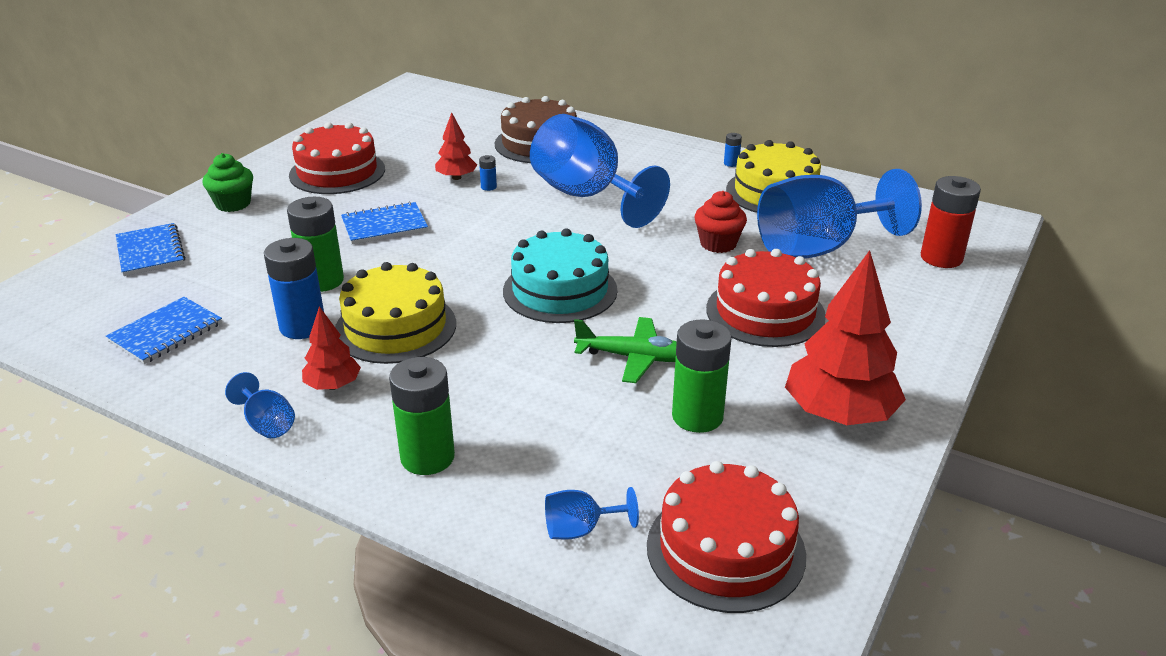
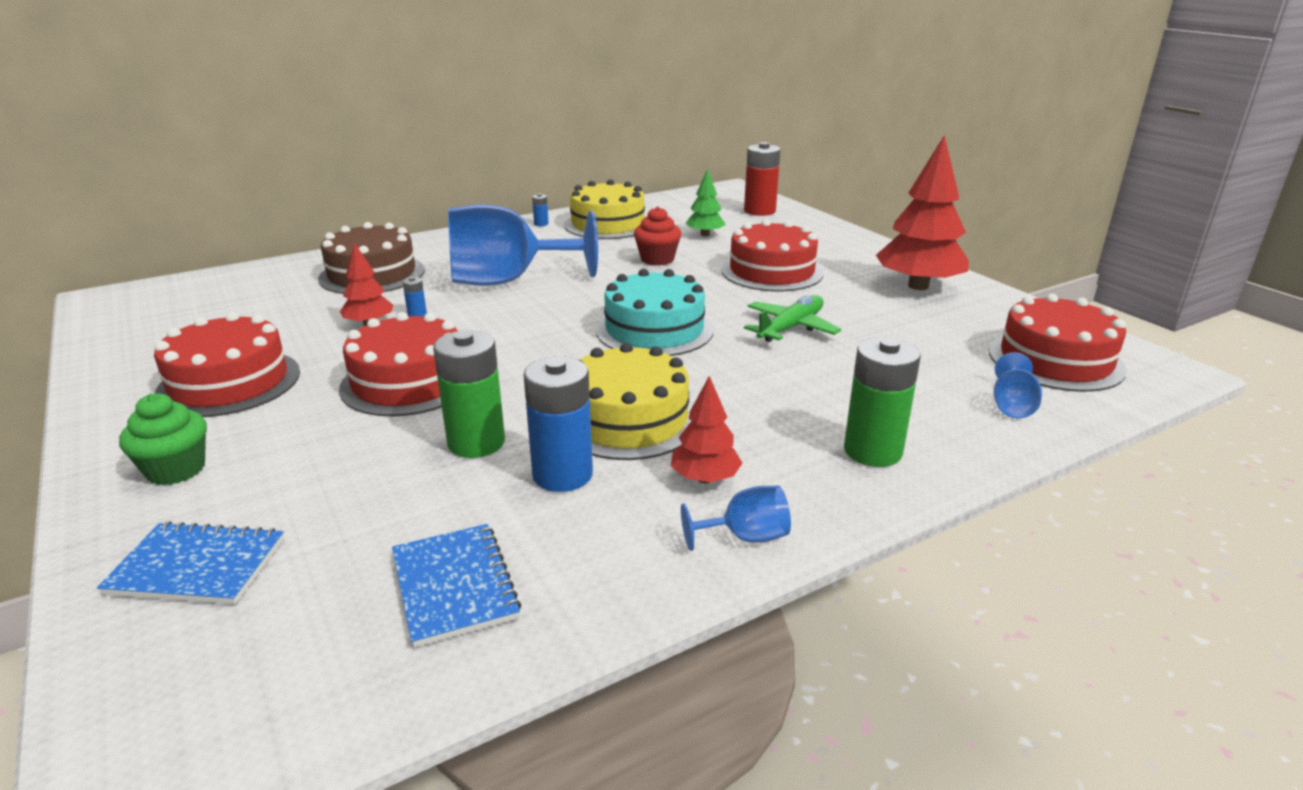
camera: 60 degrees left, 5 degrees down
blue notebook [341,201,428,244] -> red cake [339,312,458,417]
green battery [672,319,732,433] -> none
blue goblet [757,169,922,258] -> green tree [686,168,726,236]

